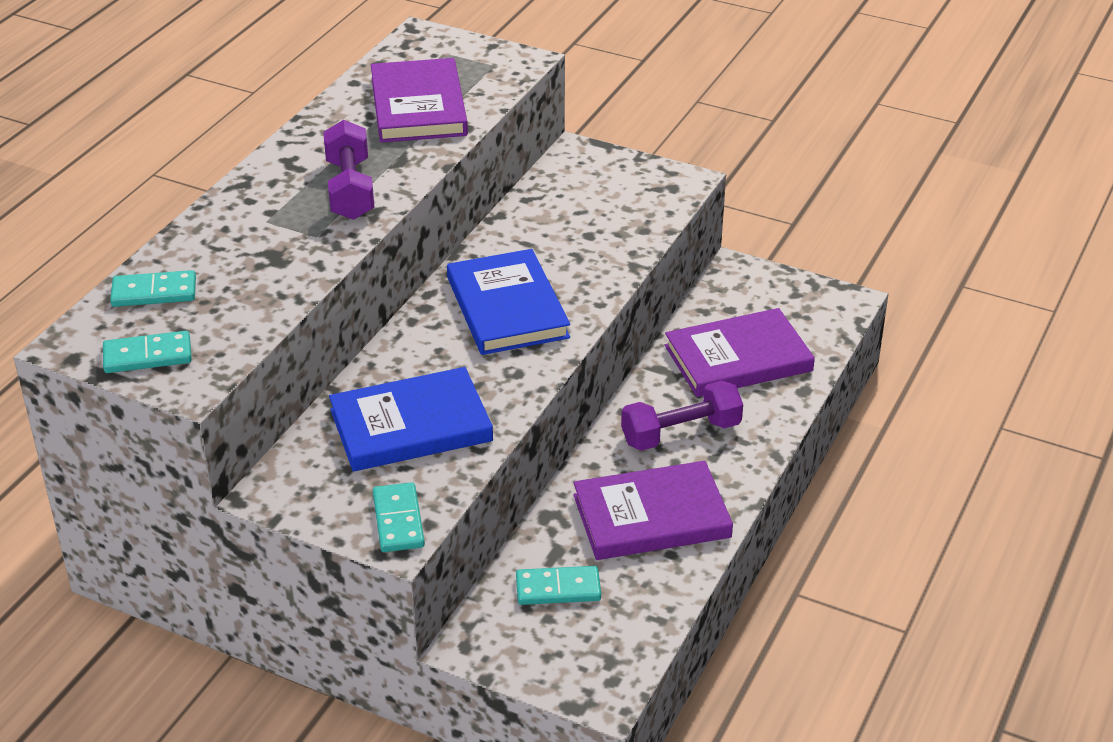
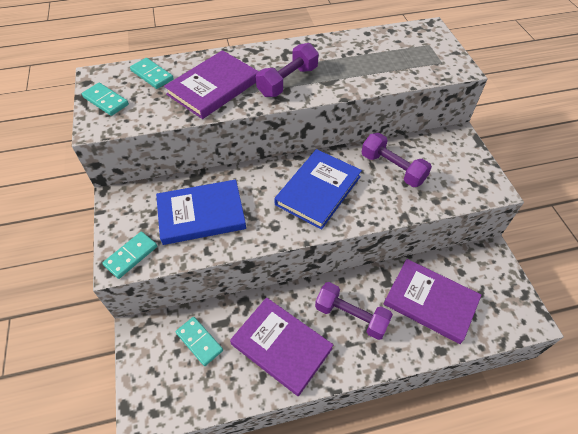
camera: 50 degrees right, 15 degrees up
blue book [329,367,493,472] -> blue book turned 45 degrees counterclockwise [156,180,246,245]
purple book [371,58,468,143] -> purple book moved to [164,50,259,119]
none -> purple dumbbell [362,133,432,187]

